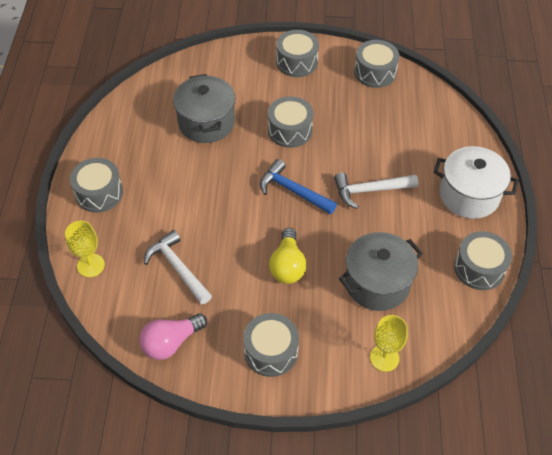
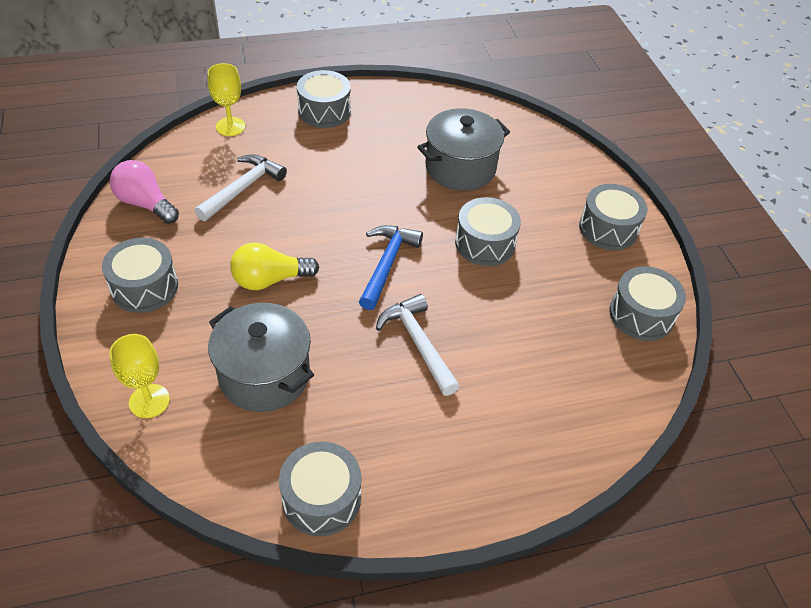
camera: 70 degrees right, 5 degrees down
white pot [433,146,519,219] -> none

